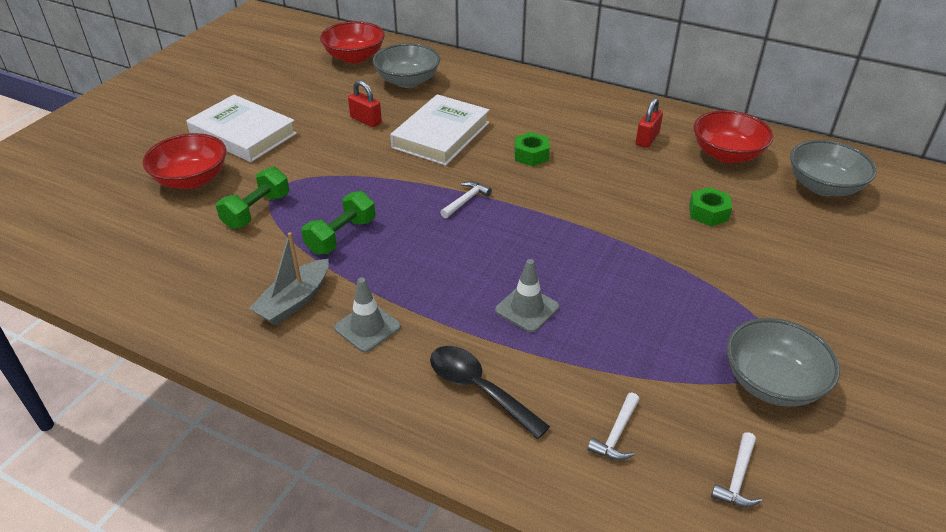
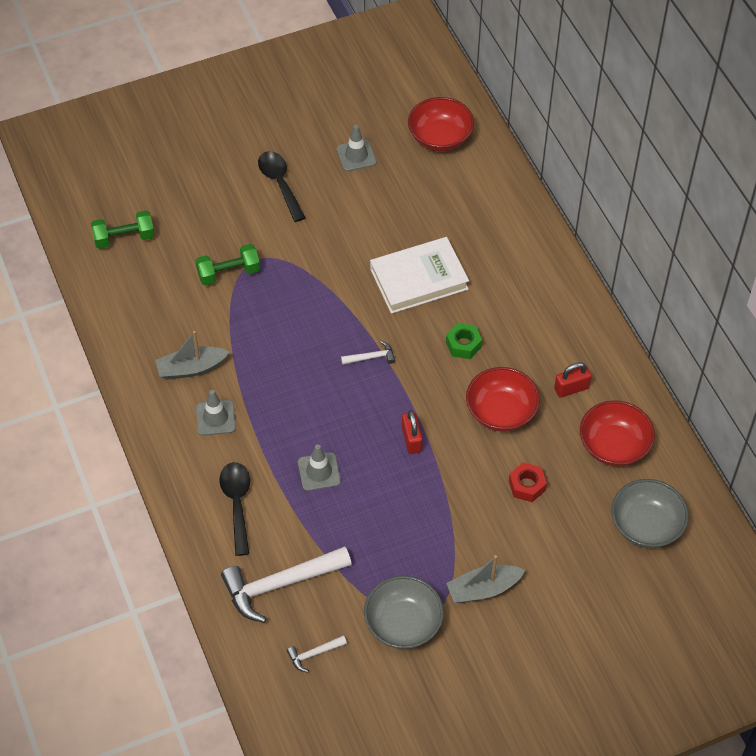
camera: 40 degrees right, 15 degrees up
red bowl [142,133,226,189] -> red bowl moved to [466,367,540,432]
white book [186,95,297,162] -> black spoon [258,151,306,222]
green dumbbell [302,191,376,255] -> green dumbbell moved to [91,210,155,249]
red padlock [348,80,382,127] -> red padlock moved to [402,410,423,454]
grey bowl [373,43,440,88] -> none
white hammer [587,392,640,460] -> white hammer [221,547,352,623], size x2.21
green nut [689,187,732,226] -> red nut [509,462,547,502]
none -> grey traffic cone [337,125,377,171]
none -> grey boat [447,555,525,603]

